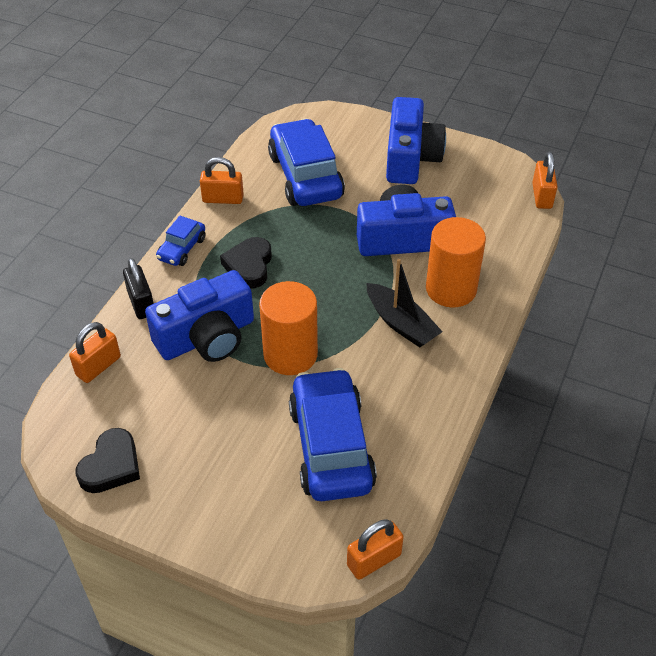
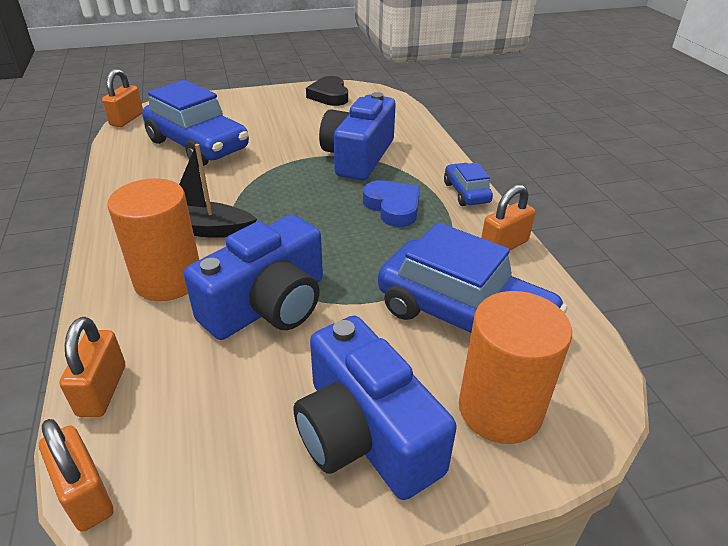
camera: 140 degrees right, 10 degrees down
orange padlock [69,322,121,383] -> orange padlock moved to [59,317,125,417]
black padlock [123,258,154,319] -> none
black heart [220,237,272,289] -> blue heart [363,180,420,227]
orange cylinder [259,281,318,375] -> orange cylinder moved to [459,291,572,444]

